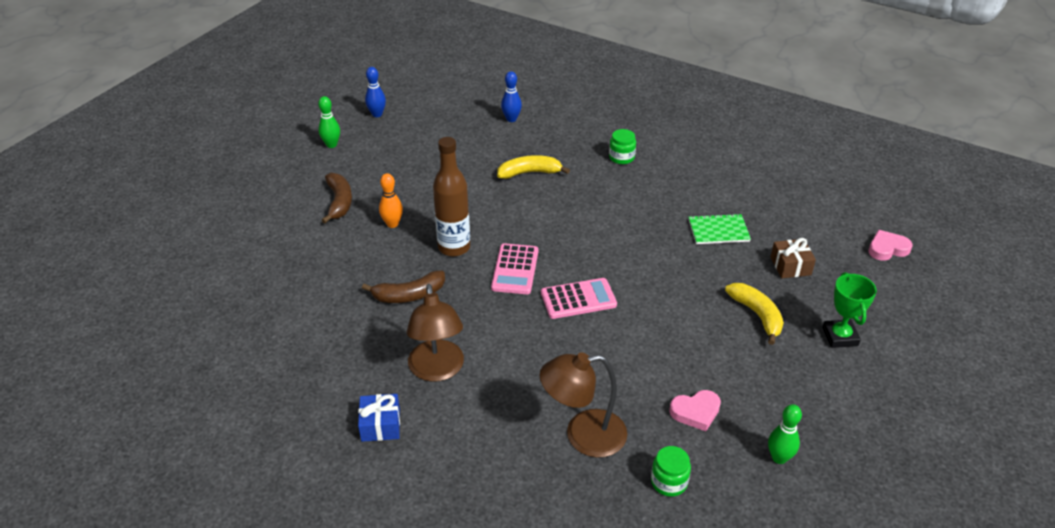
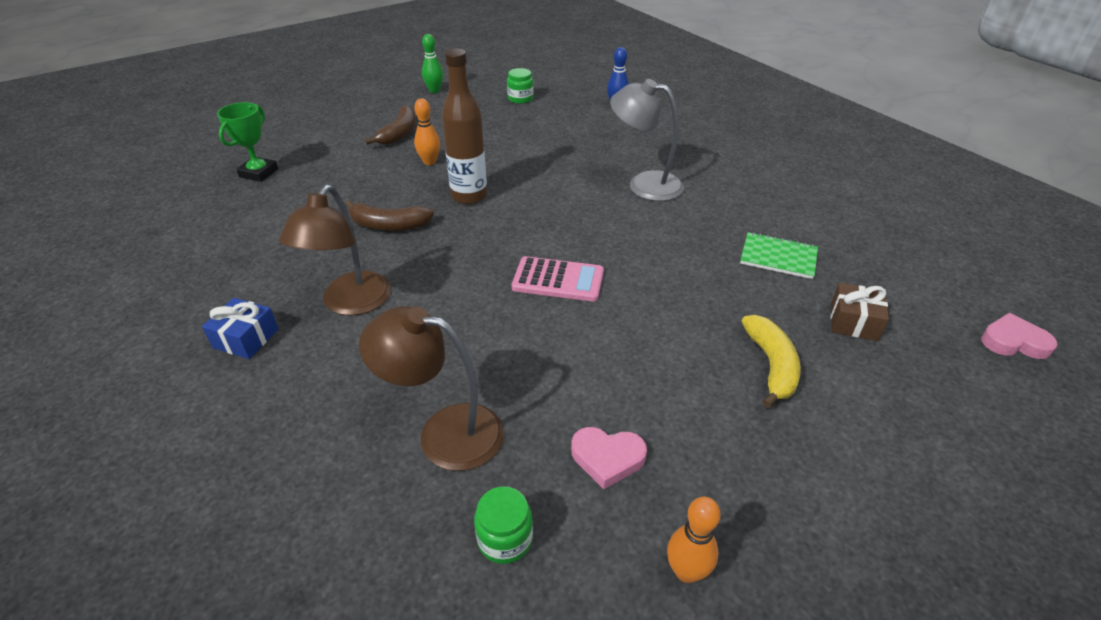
camera: 25 degrees right, 0 degrees up
blue bowling pin [365,67,386,117] -> none
pink calculator [491,243,538,294] -> none
yellow banana [497,155,570,179] -> none
green jar [609,129,636,164] -> green jar moved to [507,68,534,104]
green bowling pin [768,404,802,464] -> orange bowling pin [667,496,721,583]
green trophy [822,272,877,348] -> green trophy moved to [217,102,278,182]
none -> grey lamp [610,79,684,201]

